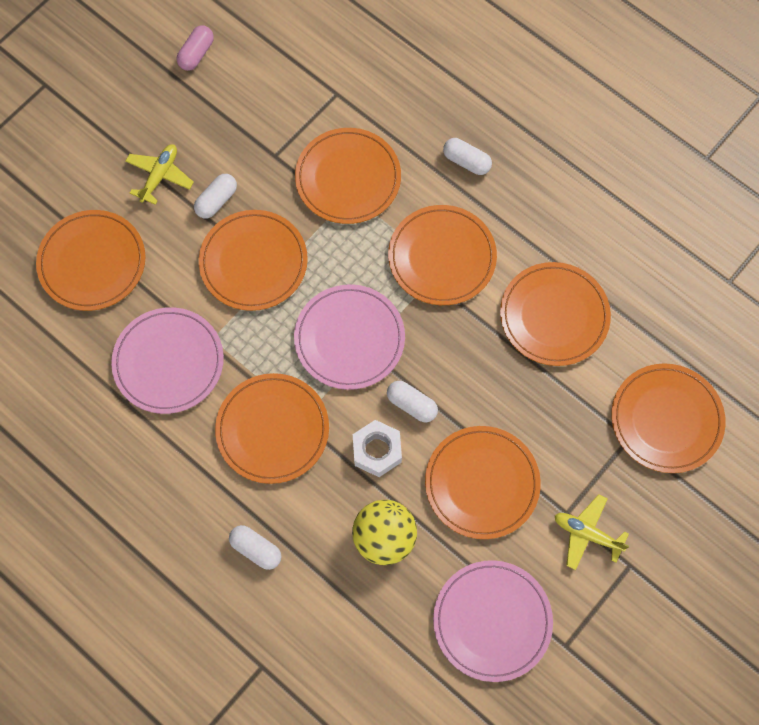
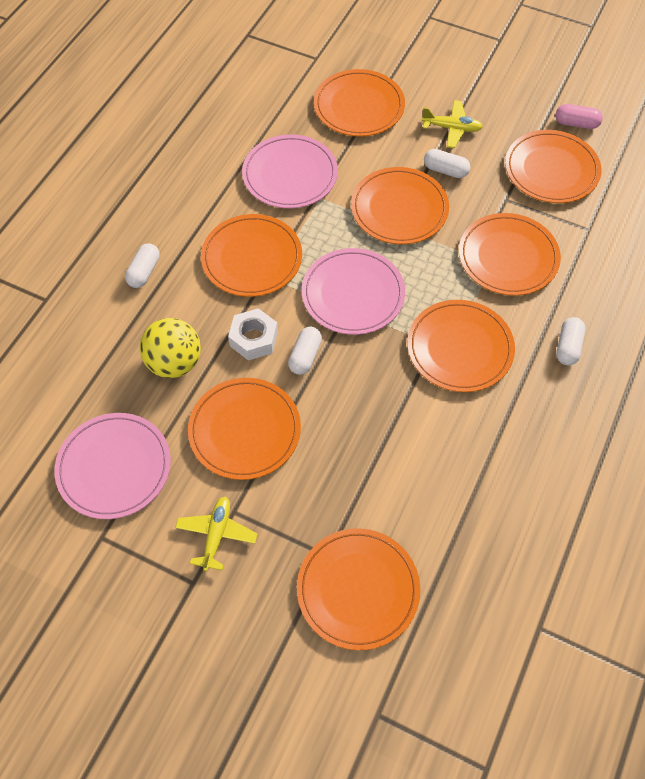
camera: 75 degrees right, 10 degrees down
orange plate [500,262,611,366] -> orange plate moved to [505,130,601,203]

